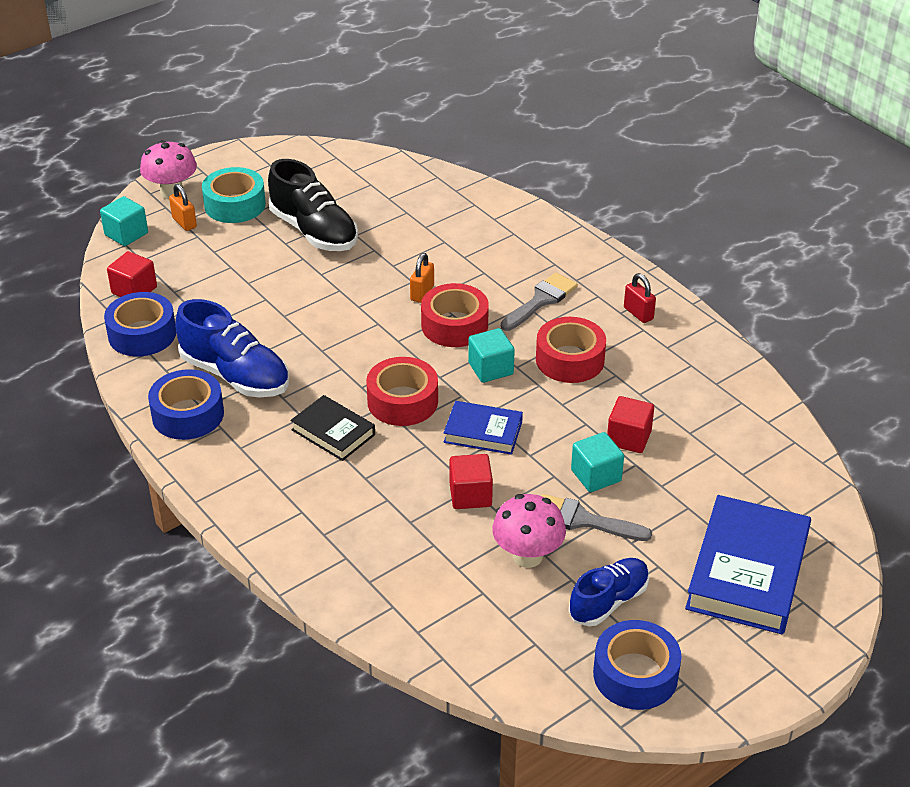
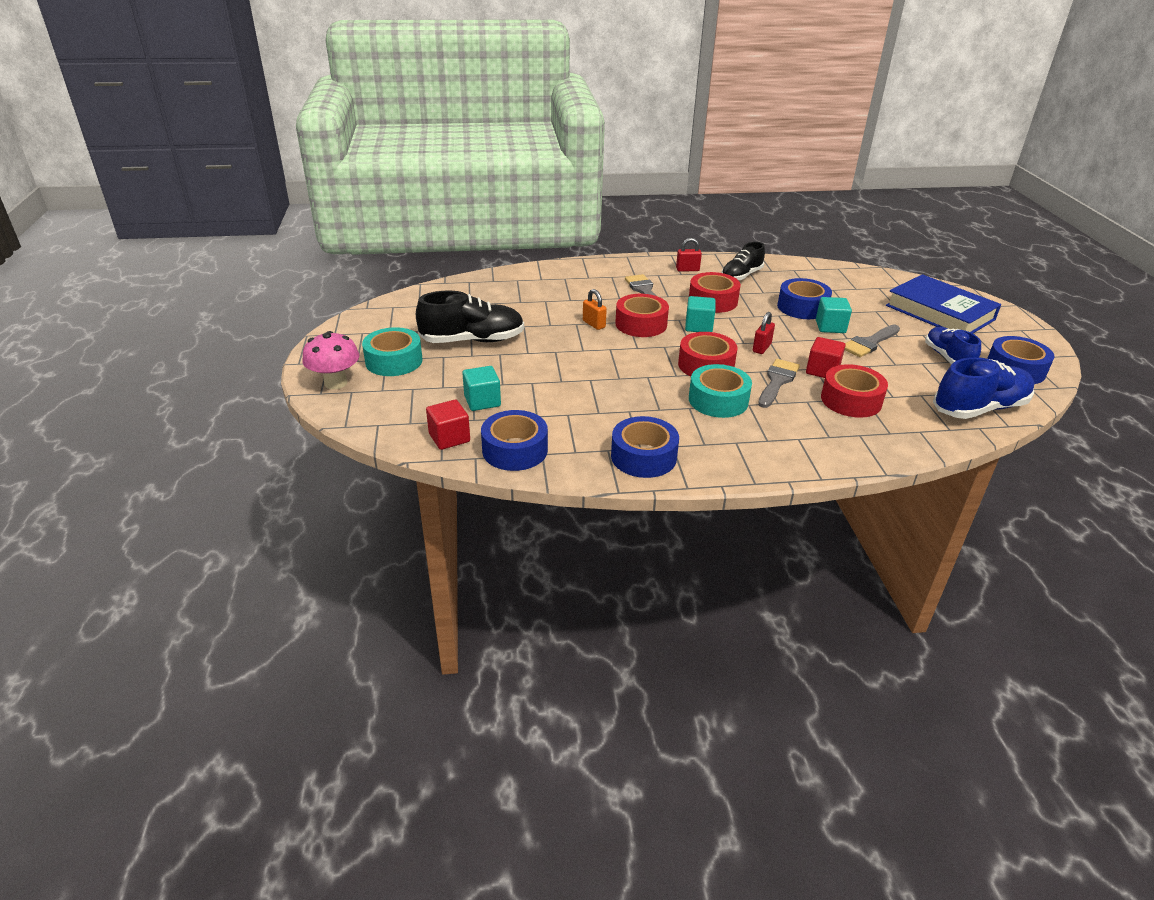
camera: 60 degrees left, 5 degrees down
turquoise cube [100,196,148,246] -> turquoise cube moved to [462,366,501,411]
orange padlock [169,184,197,231] -> none
blue shoe [175,299,289,397] -> blue shoe moved to [933,357,1034,419]
black book [290,395,375,461] -> turquoise tape [689,364,752,418]
blue book [444,401,523,455] -> red padlock [753,312,775,354]
pink mushroom [492,494,566,568] -> none
red cube [607,396,654,453] -> blue tape [777,278,832,319]
none -> black shoe [721,242,765,280]
none -> grey brush [758,359,800,408]
none -> red tape [821,364,888,418]

